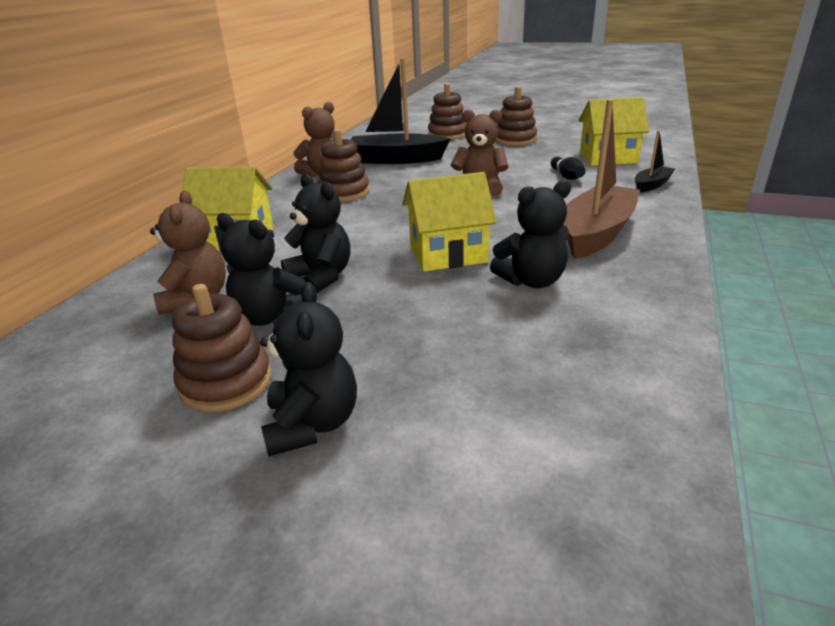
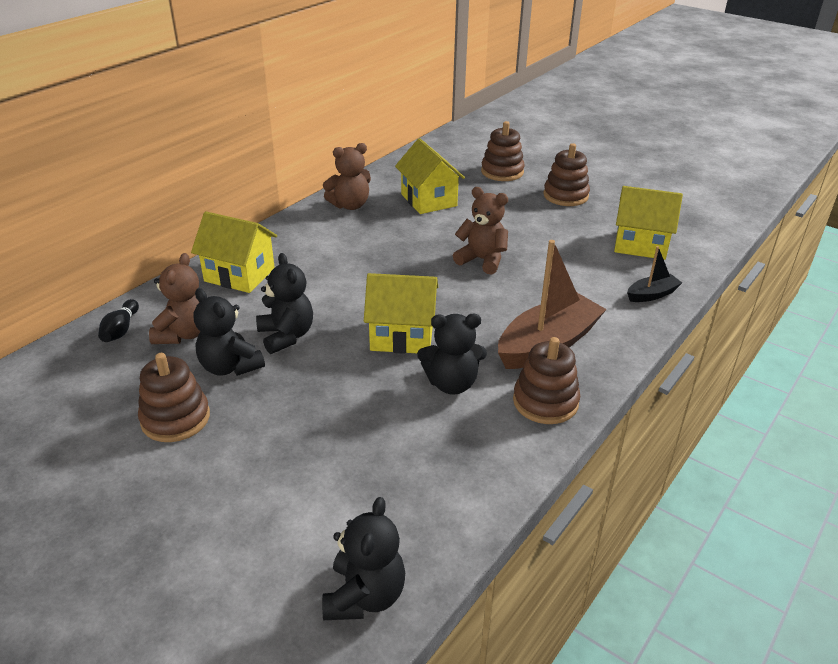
camera: 15 degrees right, 5 degrees up
black teddy bear [260,282,357,457] -> black teddy bear moved to [322,497,405,620]
brown stacking toy [318,129,370,202] -> brown stacking toy moved to [513,337,580,424]
black boat [351,58,451,164] -> yellow house [395,138,465,214]
black bowling pin [551,157,585,180] -> black bowling pin moved to [98,299,139,342]

